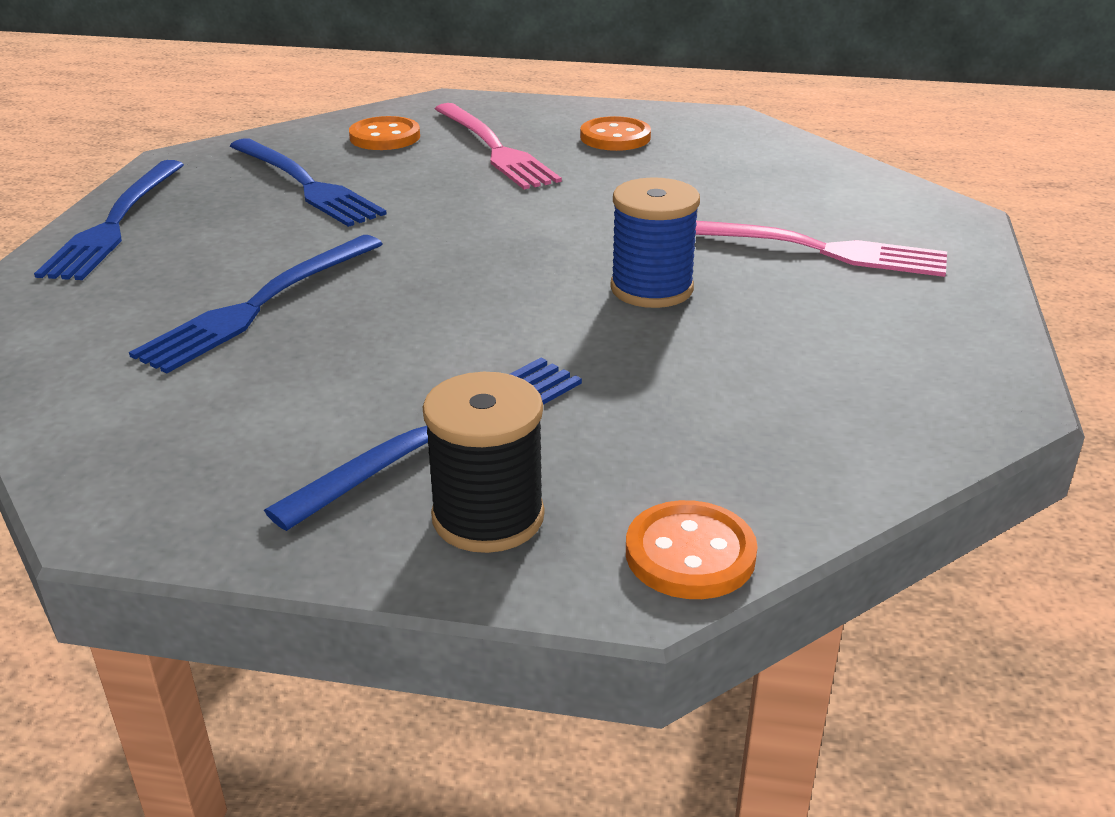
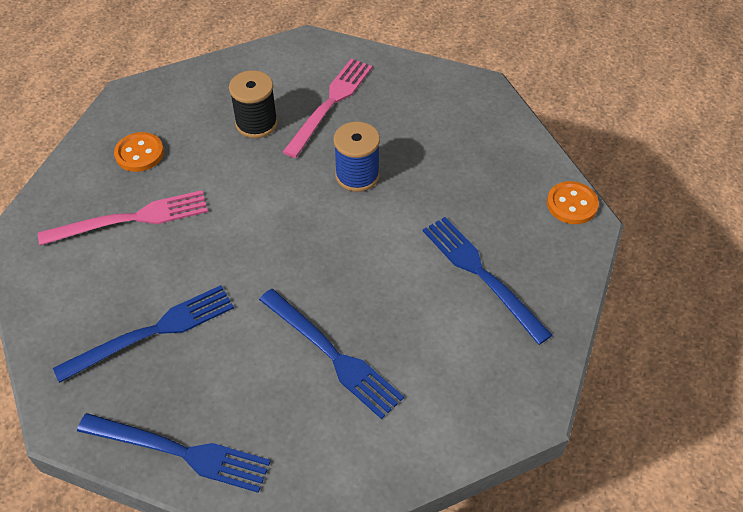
camera: 80 degrees left, 20 degrees up
orange button [349,116,420,150] -> none
black spool [423,372,545,553] -> black spool moved to [229,70,278,138]

